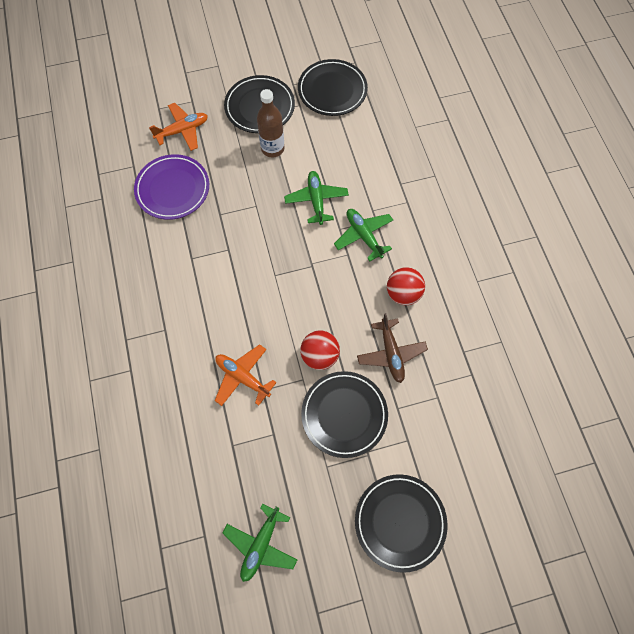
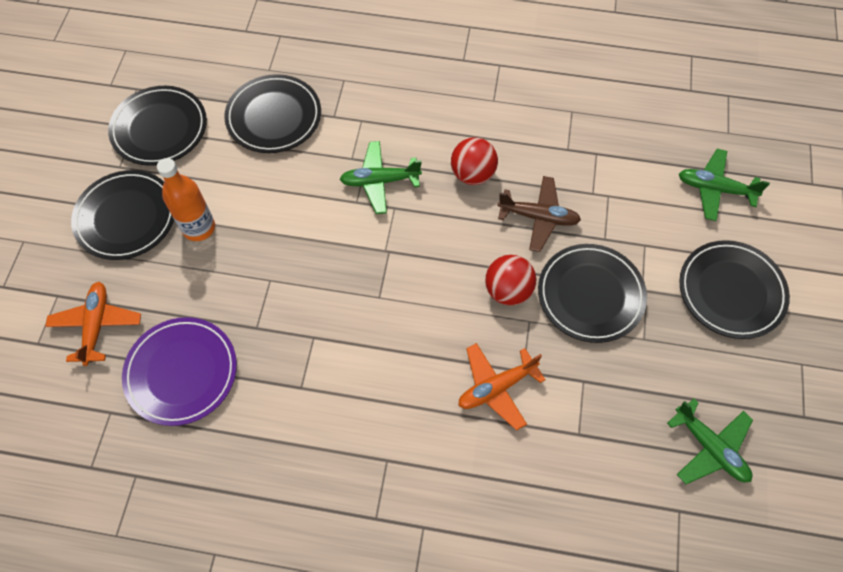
camera: 65 degrees left, 5 degrees down
brown bottle [257,89,284,157] -> orange bottle [157,158,215,241]
green plane [284,171,349,225] -> green plane moved to [679,149,770,221]
none -> black plate [224,74,321,153]

